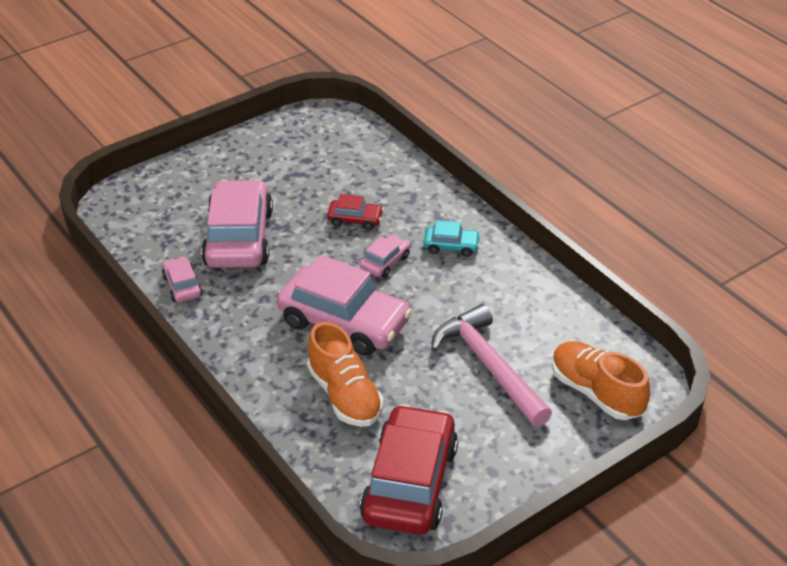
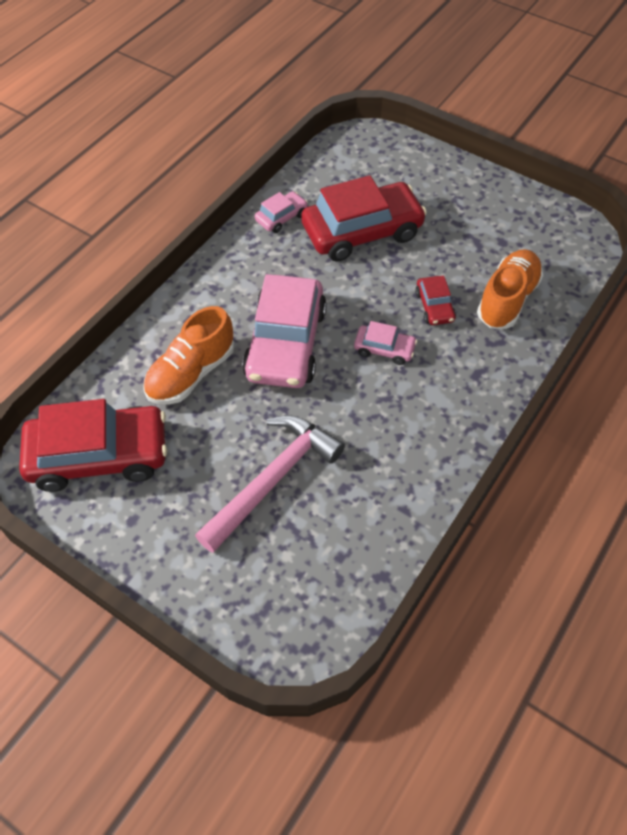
camera: 70 degrees right, 15 degrees up
pink car [201,179,273,268] -> red car [301,175,427,262]
turquoise car [423,220,481,257] -> none
orange shoe [552,341,650,420] -> orange shoe moved to [477,249,544,329]

